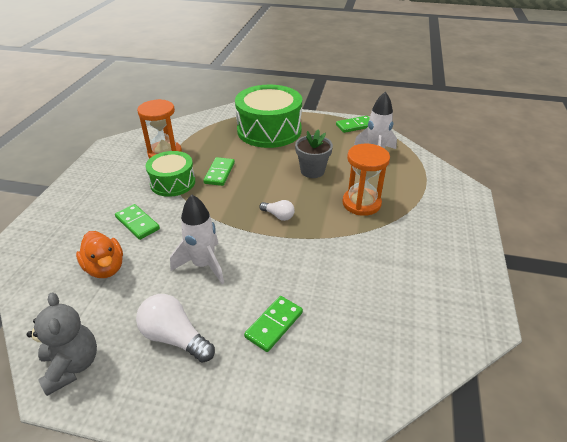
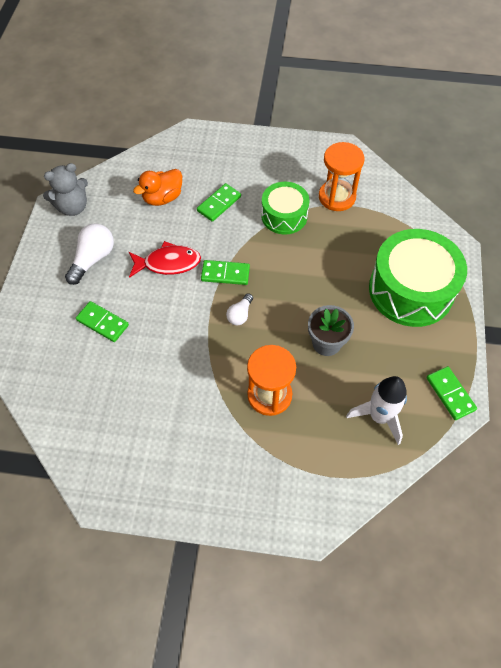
camera: 85 degrees right, 20 degrees up
white rocket [170,195,224,284] -> red fish [129,241,201,278]
green domino [203,157,235,186] -> green domino moved to [201,260,250,285]

